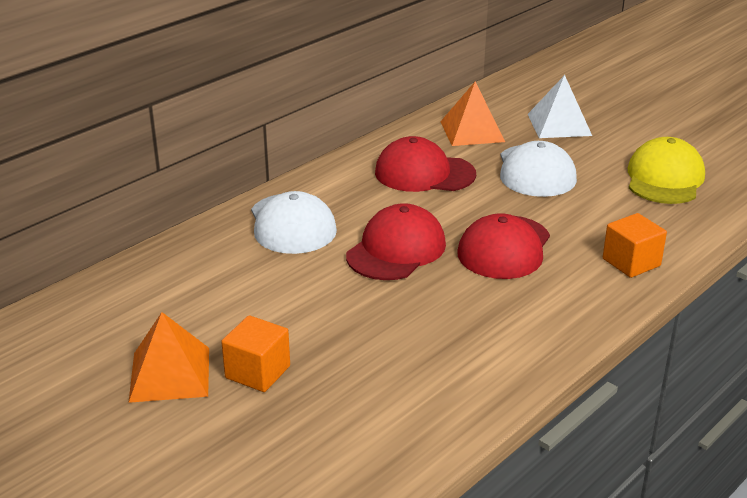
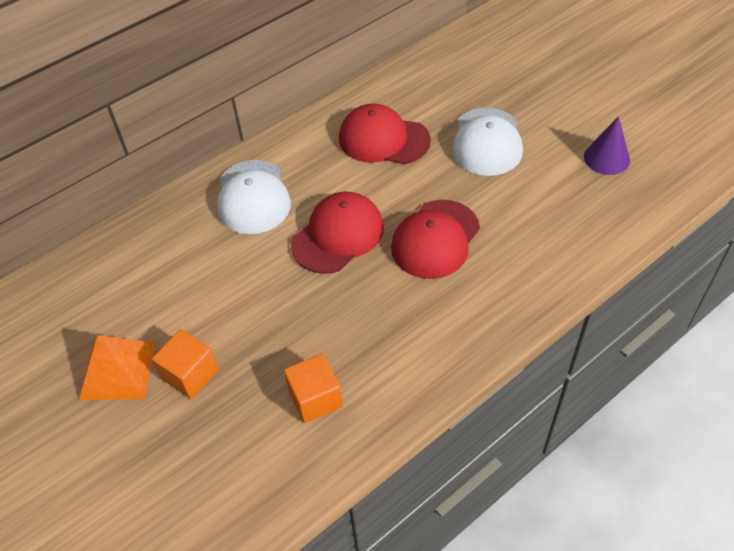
camera: 10 degrees right, 20 degrees up
orange pyramid [440,81,505,146] -> none
white pyramid [528,75,592,138] -> none
orange cube [603,213,667,278] -> orange cube moved to [284,353,343,423]
yellow cap [628,137,705,204] -> purple cone [584,116,630,175]

